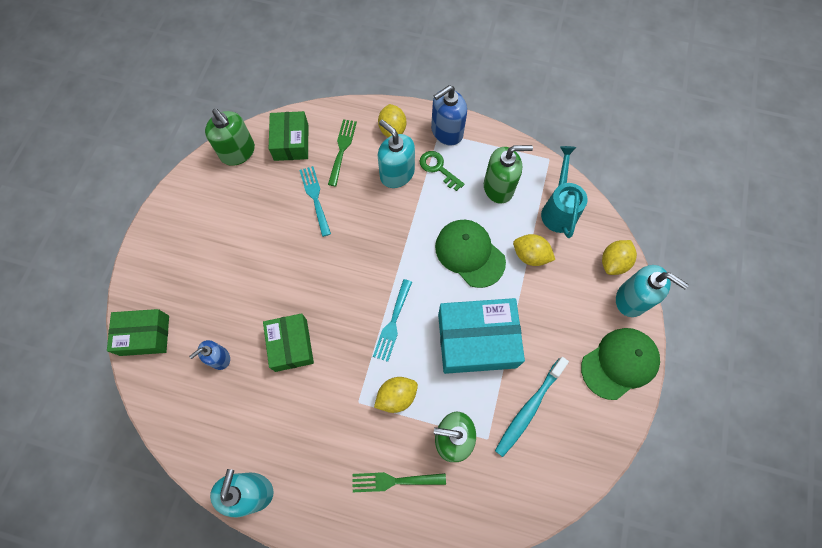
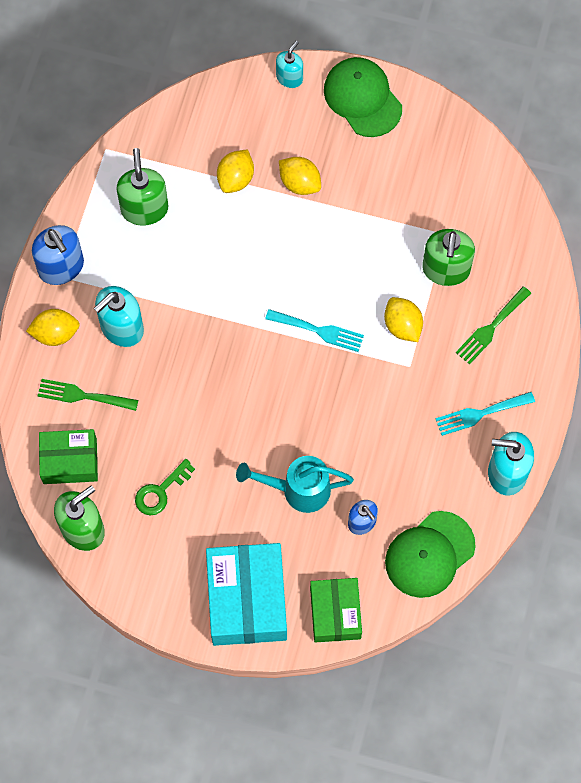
camera: 90 degrees left, 0 degrees up
green box [263,313,314,372] -> none
turquoise fork [300,166,331,237] -> turquoise fork moved to [436,392,535,436]
green fork [353,472,446,492] -> green fork turned 45 degrees clockwise [456,286,531,365]
green key [419,151,465,191] -> green key moved to [135,459,195,515]
green cap [435,220,506,288] -> green cap moved to [385,511,476,598]
turquoise box [438,298,525,374] -> turquoise box moved to [206,543,287,646]
turquoise toothbrush [495,357,569,457] -> none
turquoise watering can [541,146,588,238] -> turquoise watering can moved to [236,456,354,513]
yellow lemon [602,240,637,275] -> yellow lemon moved to [279,157,321,195]
turquoise soap dispenser [616,265,689,317] -> turquoise soap dispenser [276,41,303,88], size x0.61

